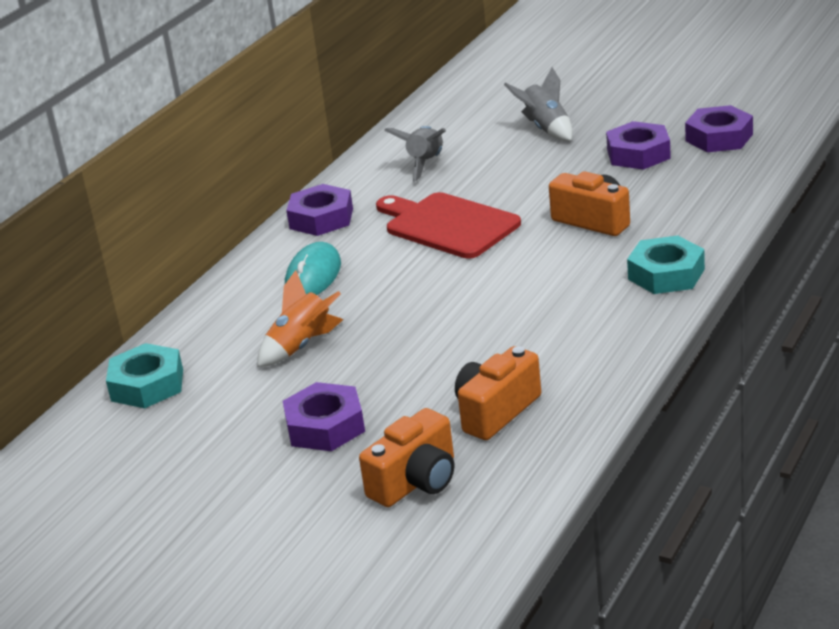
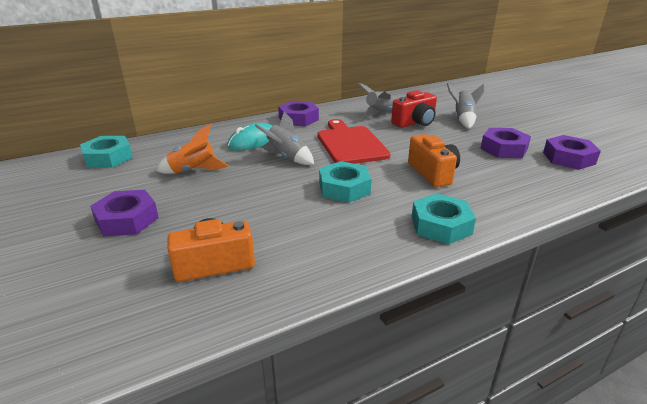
camera: 30 degrees right, 0 degrees up
orange camera [359,408,454,507] -> none
none -> grey rocket [255,112,314,165]
none -> turquoise nut [319,161,372,203]
none -> red camera [391,90,437,128]

